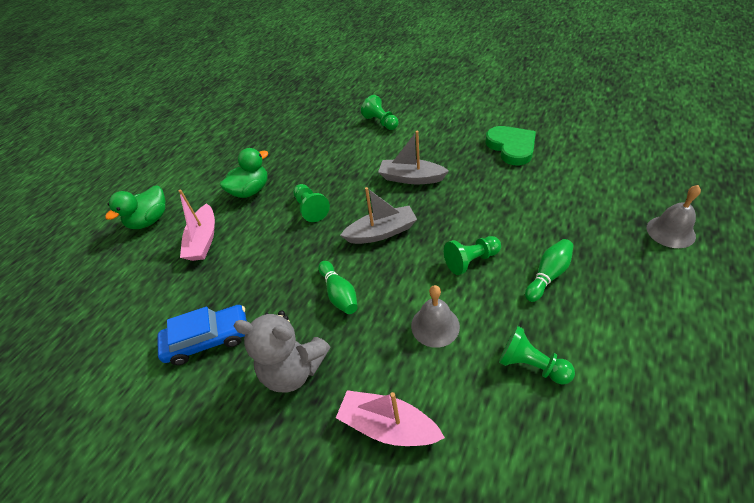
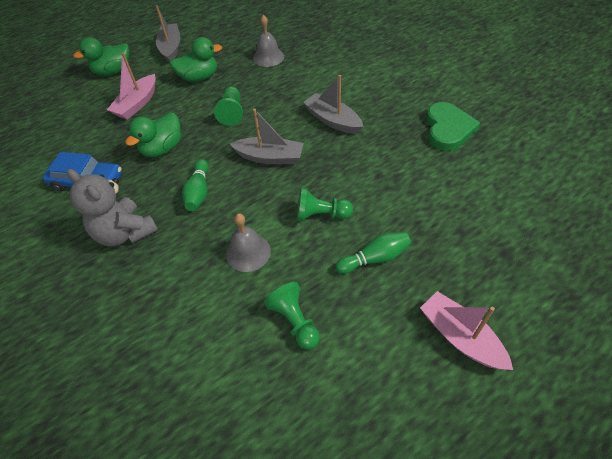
camera: 25 degrees right, 5 degrees up
pink boat [336,390,445,446] -> pink boat moved to [420,291,513,370]
green pawn [361,95,399,130] -> none
grey bell [647,185,701,248] -> grey bell moved to [253,15,284,67]
none -> green duck [125,113,181,157]
none -> grey boat [156,5,180,63]

